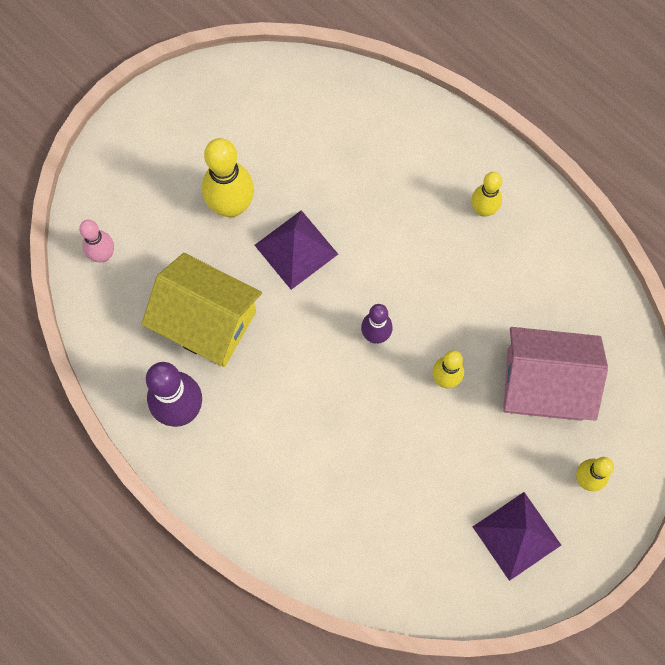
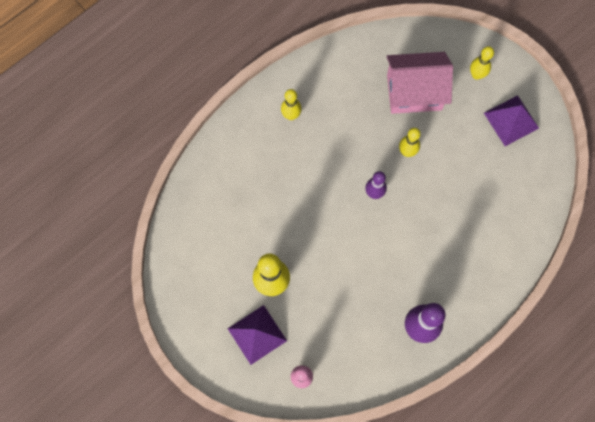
camera: 85 degrees left, 0 degrees up
yellow house [142,253,262,367] -> none
purple pyramid [255,210,338,290] -> purple pyramid moved to [228,305,287,365]
pink house [503,327,608,421] -> pink house turned 75 degrees clockwise [386,52,453,114]

